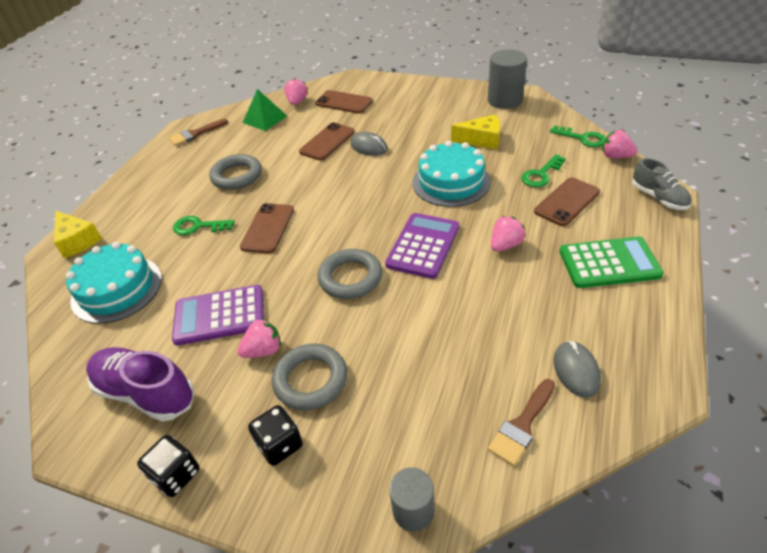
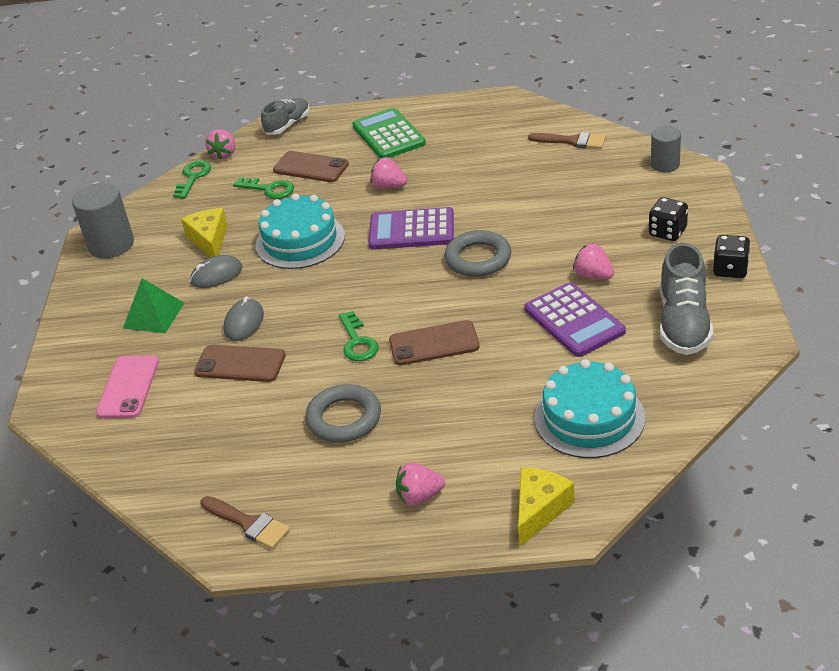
camera: 110 degrees left, 5 degrees down
purple shoe [86,347,195,422] -> grey shoe [660,243,713,355]
green key [173,216,235,235] -> green key moved to [339,311,378,361]
green pyramid [243,89,287,131] -> green pyramid moved to [123,278,184,333]
grey ring [272,343,347,411] -> none
pink strawberry [284,78,308,105] -> pink strawberry moved to [396,463,445,506]
brown phone [315,90,373,114] -> pink phone [96,355,159,418]
grey mouse [553,341,601,398] -> grey mouse moved to [190,255,243,288]

